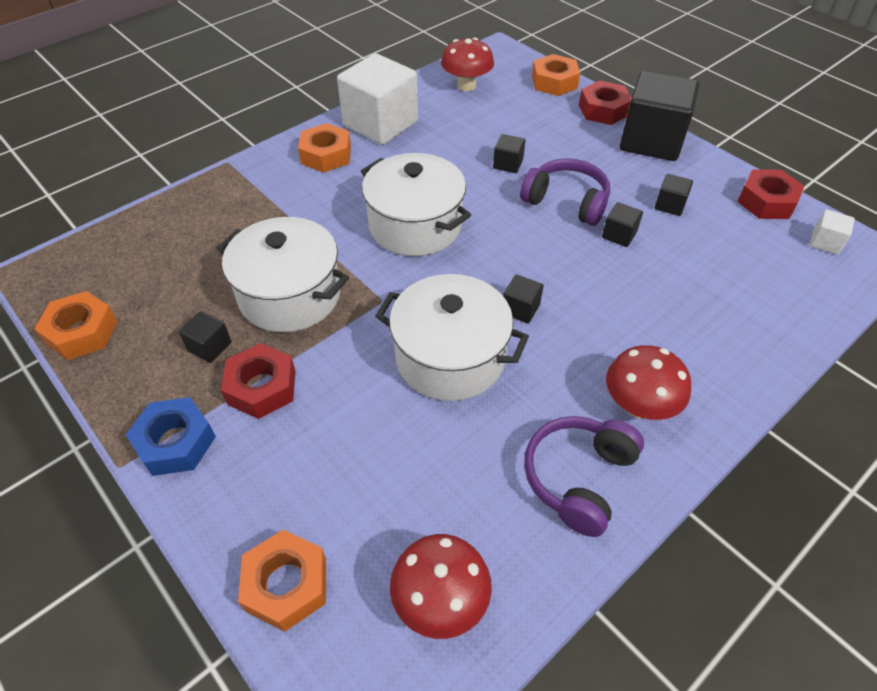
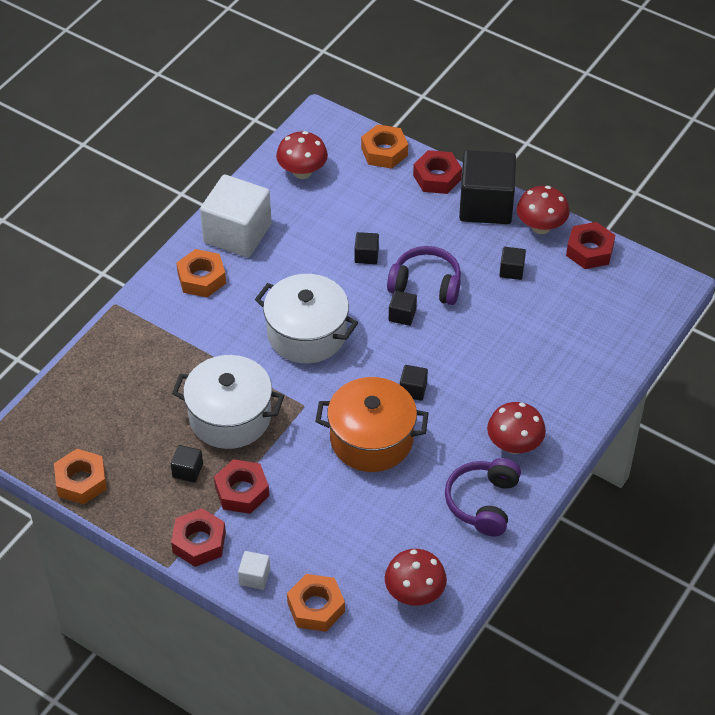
camera: 15 degrees left, 0 degrees up
blue nut [126,397,216,476] -> red nut [171,508,226,567]
white pot [375,274,529,401] -> orange pot [315,377,429,472]
black cube [602,202,643,247] -> black cube moved to [389,290,417,326]
white cube [810,210,855,255] -> white cube moved to [238,551,270,590]
none -> red mushroom [517,186,570,234]

